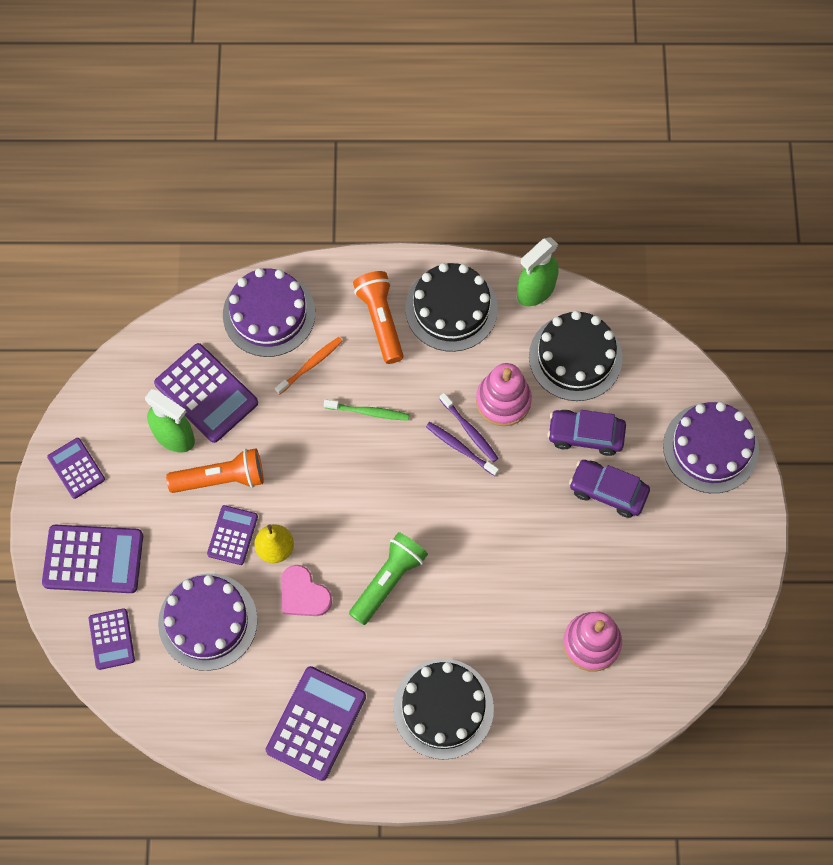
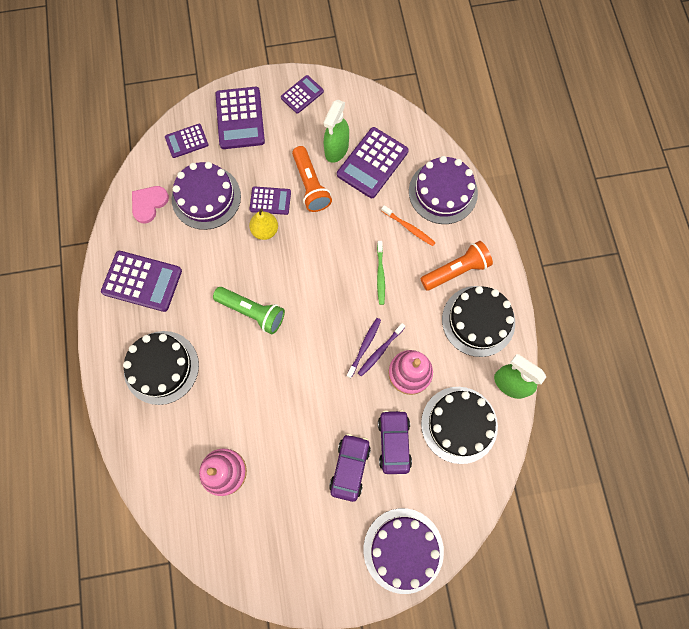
camera: 80 degrees right, 5 degrees up
pink heart [281,565,332,616] -> pink heart moved to [132,186,169,223]

